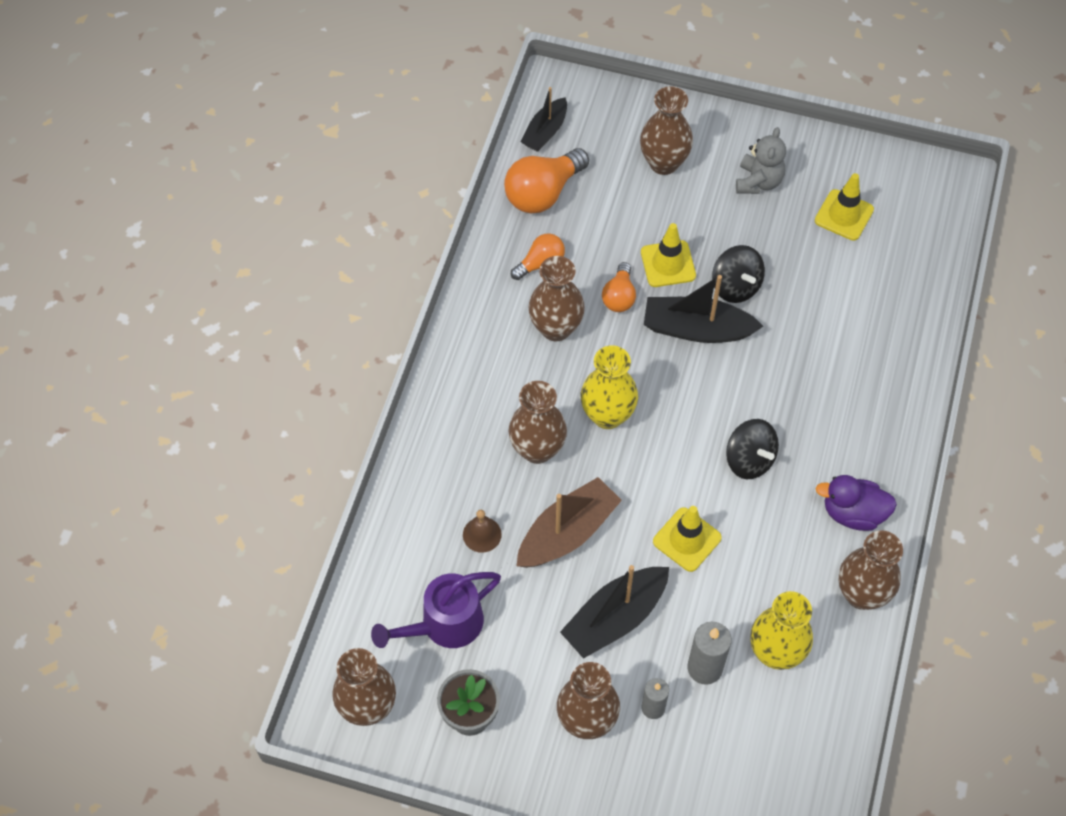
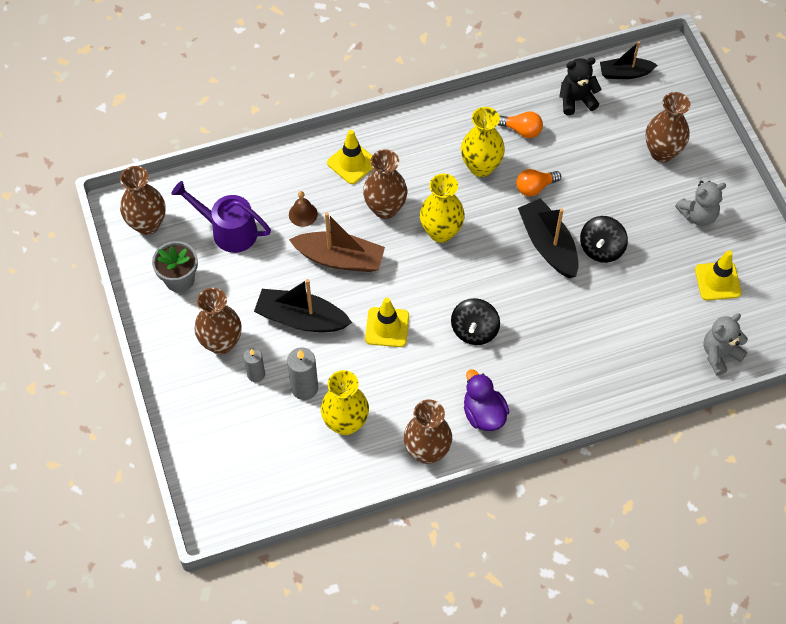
camera: 55 degrees right, 0 degrees up
orange light bulb [504,148,589,213] -> black teddy bear [559,57,602,115]
brown vase [528,256,585,341] -> yellow vase [461,107,505,177]
yellow traffic cone [641,223,696,287] -> yellow traffic cone moved to [327,130,373,184]
none -> grey teddy bear [703,313,748,376]

